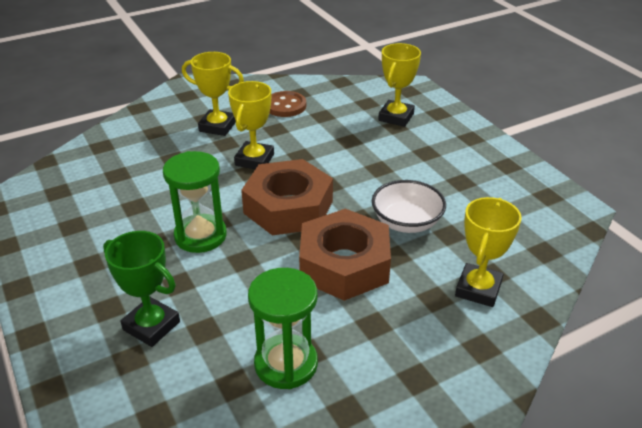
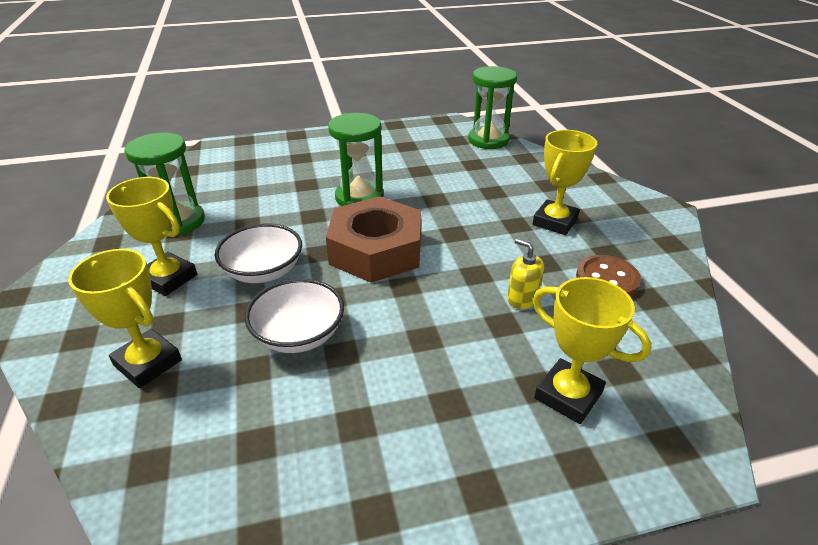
camera: 105 degrees right, 0 degrees up
green trophy [103,231,180,347] -> none
yellow trophy [228,81,274,169] -> yellow trophy moved to [106,177,197,296]
brown nut [299,209,391,301] -> white bowl [215,224,302,283]
none -> green hourglass [468,66,517,149]
none -> yellow soap dispenser [507,239,544,309]

